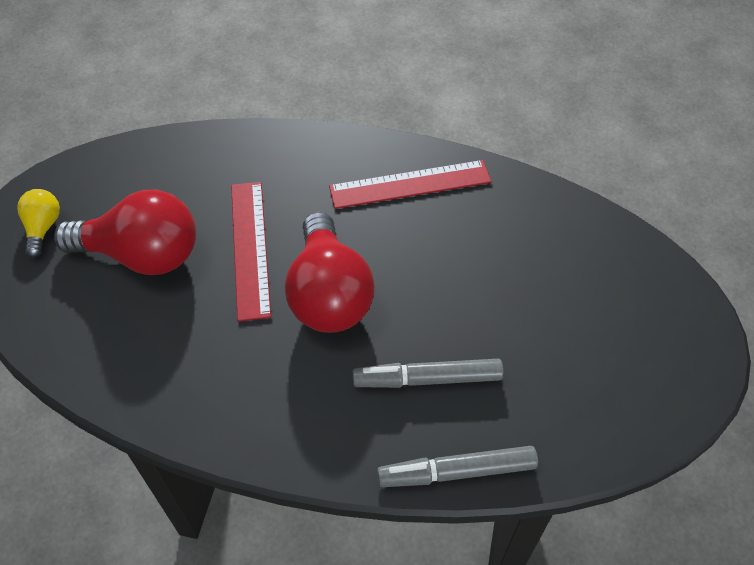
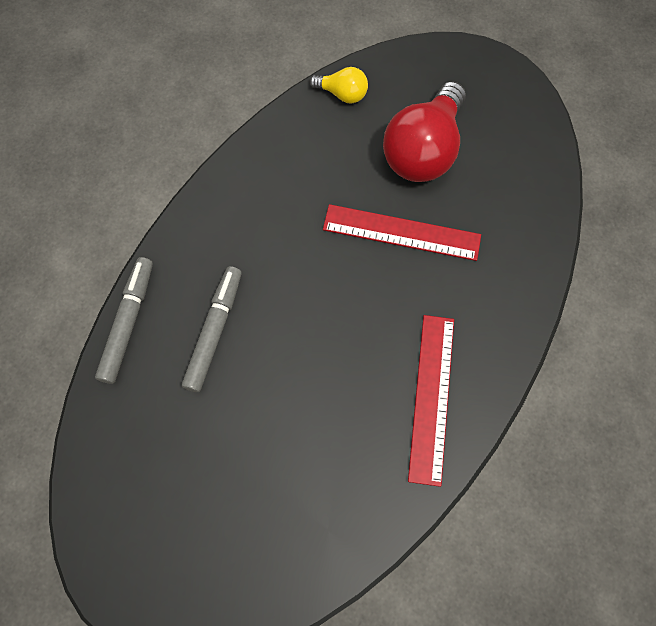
camera: 110 degrees right, 15 degrees up
yellow light bulb [17,189,60,258] -> yellow light bulb moved to [309,67,368,103]
red light bulb [285,212,375,333] -> none

